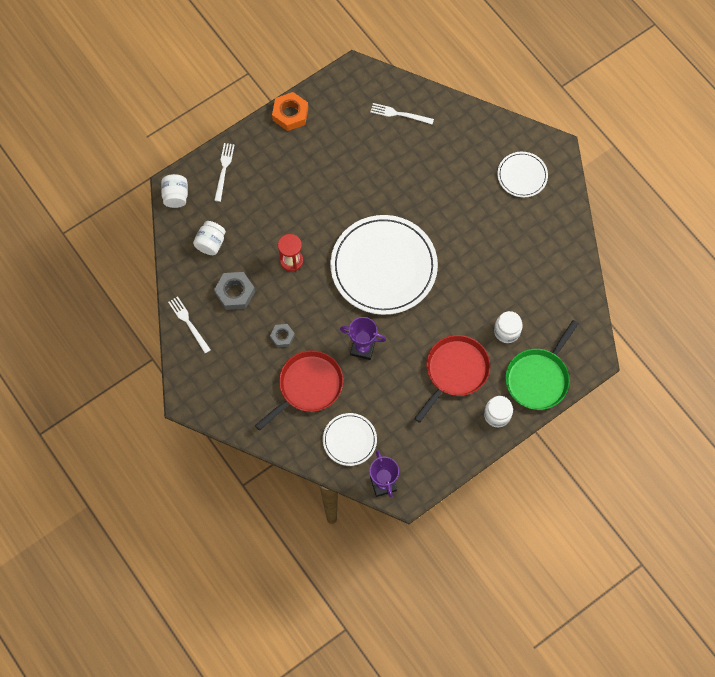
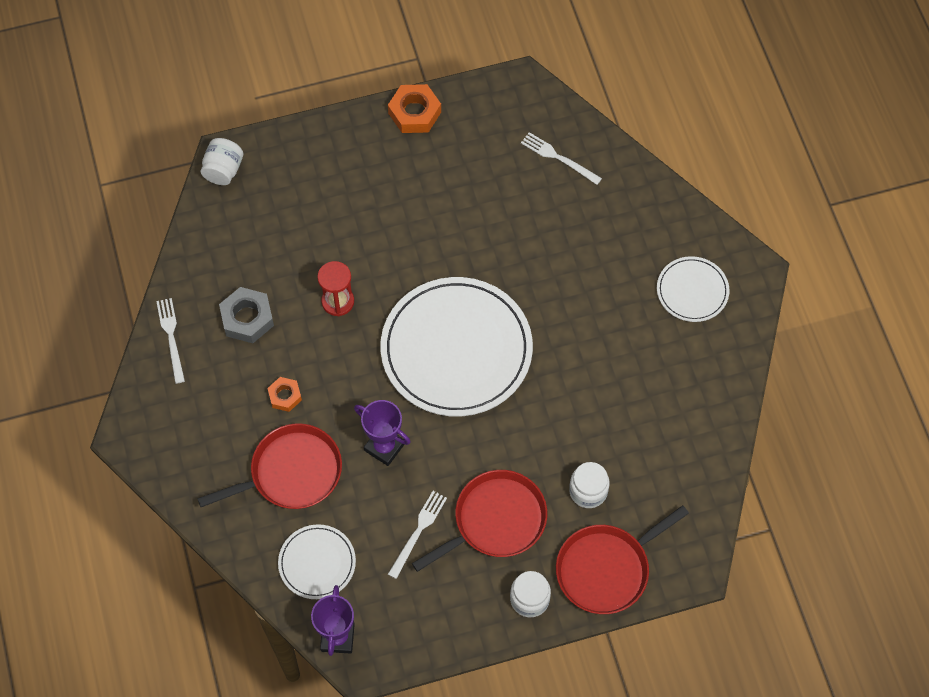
camera: 20 degrees right, 5 degrees down
white jar [193,221,226,255] -> none
white fork [214,143,235,202] -> white fork moved to [388,491,447,579]
grey nut [270,324,295,348] -> orange nut [267,377,302,412]
green pan [505,320,579,410] -> red pan [556,505,689,614]

